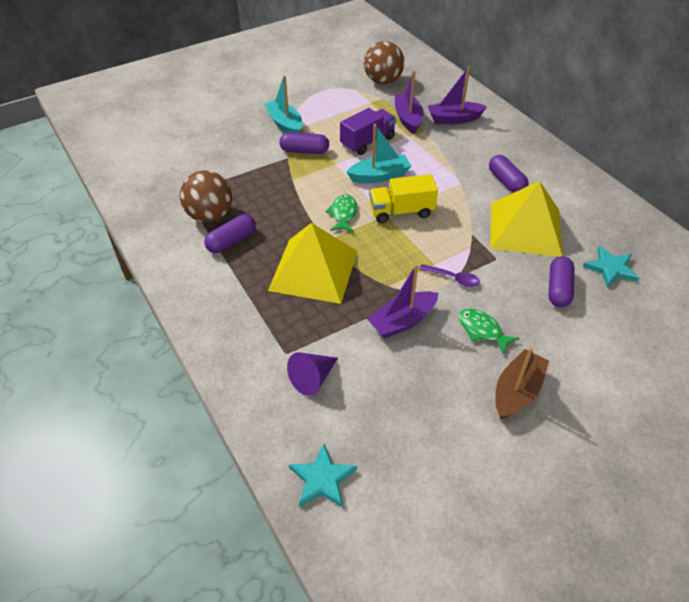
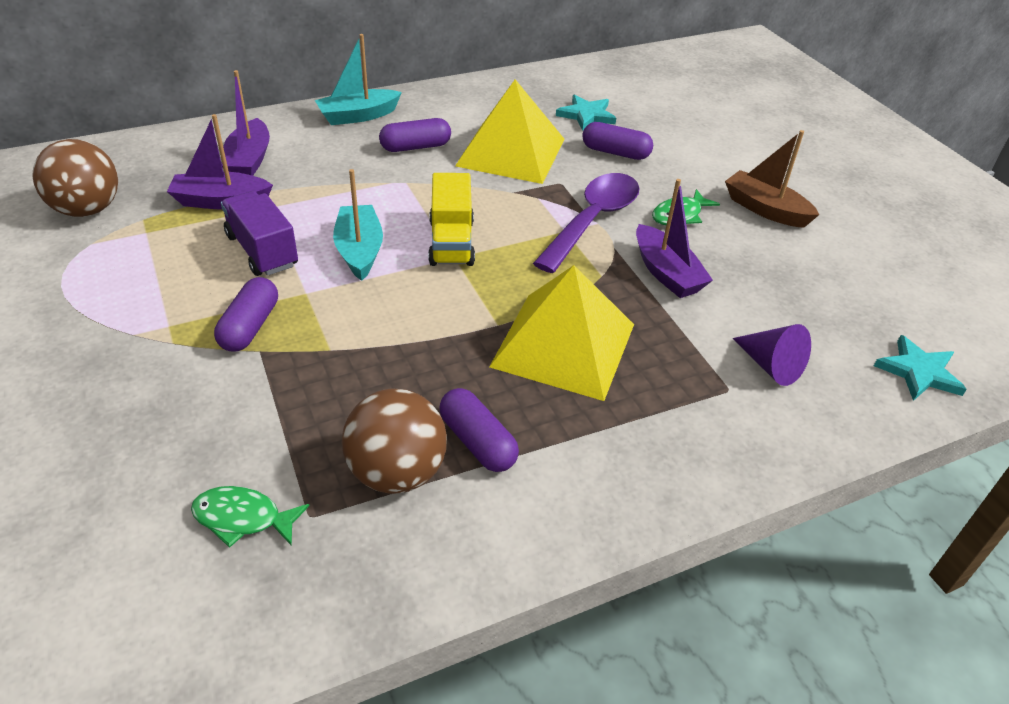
camera: 85 degrees left, 5 degrees down
turquoise boat [264,75,303,133] -> turquoise boat moved to [315,34,402,125]
green fish [325,194,357,232] -> green fish moved to [191,486,310,548]
purple spoon [419,264,480,287] -> purple spoon [533,173,640,273], size x2.14

